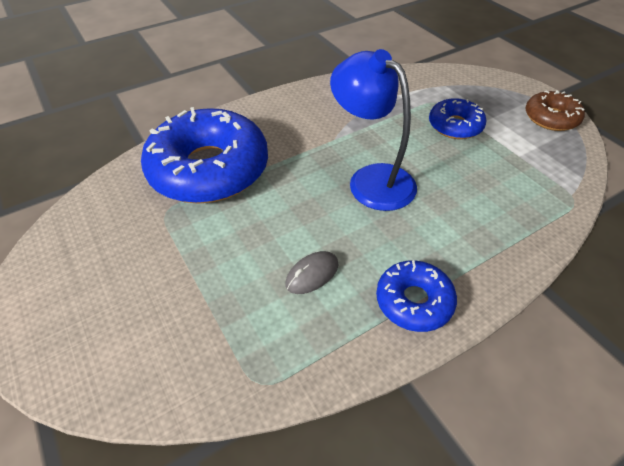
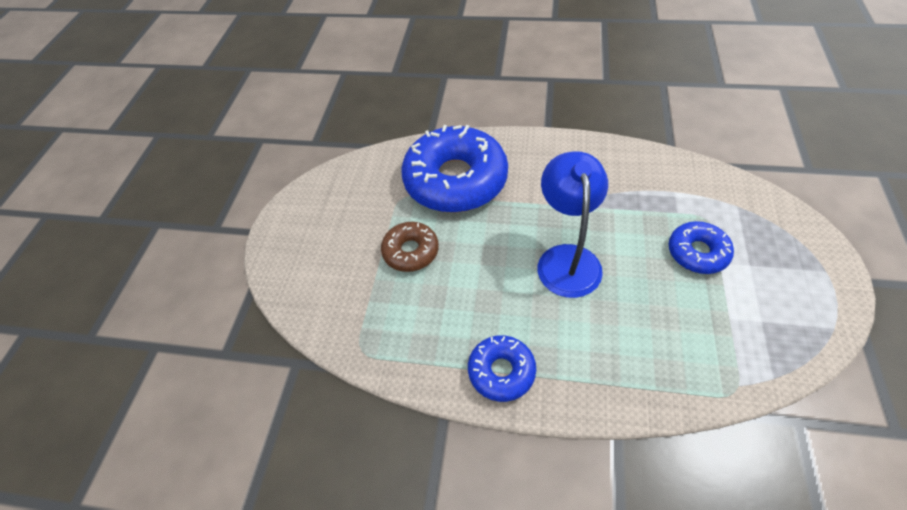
camera: 45 degrees right, 5 degrees up
grey mouse [285,251,338,294] -> none
brown donut [525,90,585,131] -> brown donut moved to [381,222,439,272]

